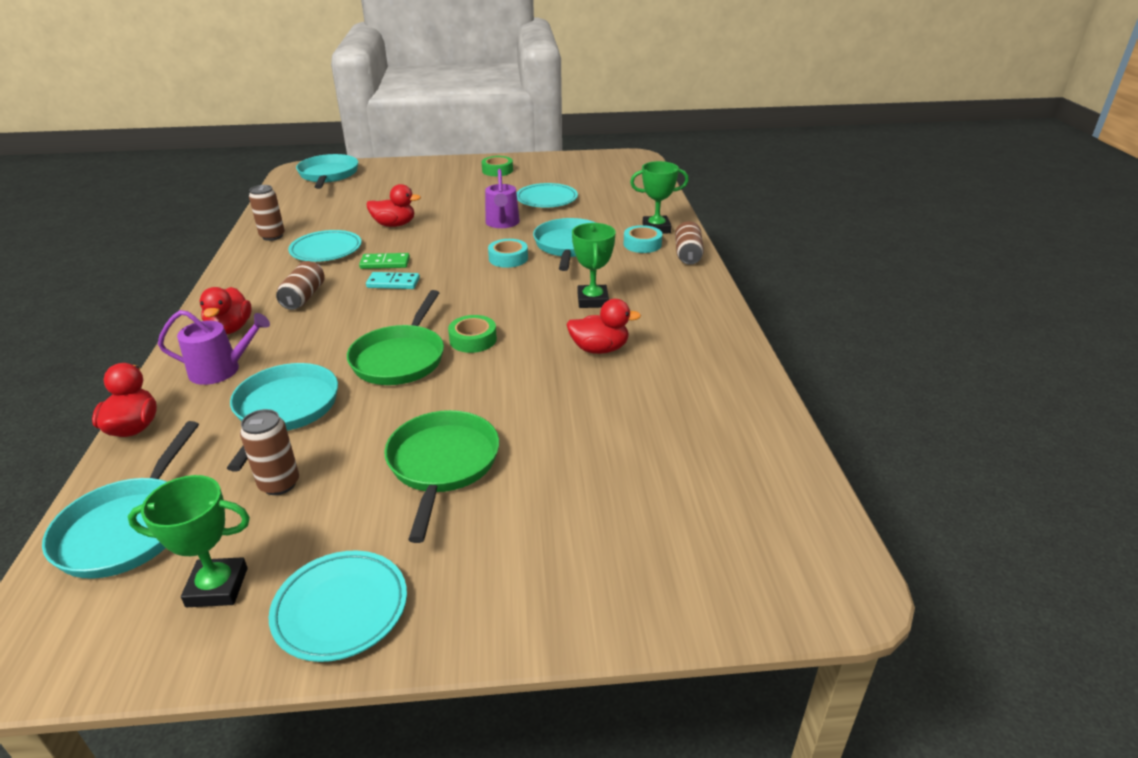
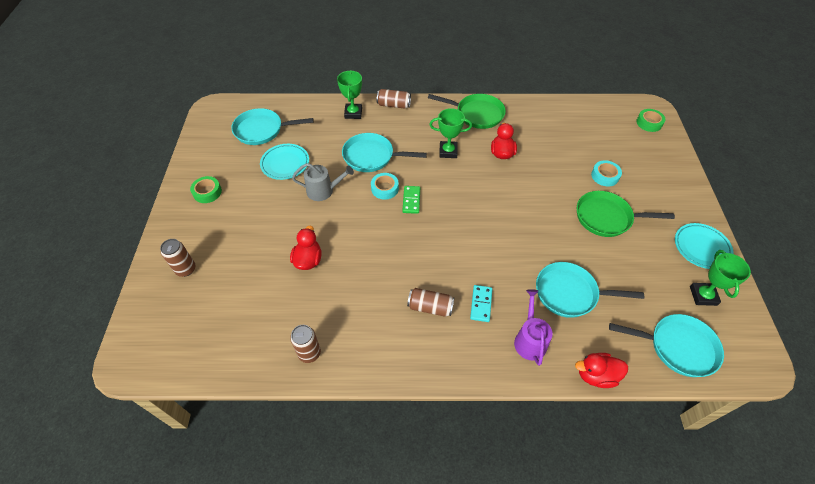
camera: 85 degrees left, 20 degrees up
red duck [200,287,252,334] -> none
brown can [240,409,299,495] -> brown can moved to [160,239,196,277]
turquoise plate [288,230,361,262] -> none
turquoise pan [296,154,358,189] -> turquoise pan moved to [231,108,314,145]
green pan [347,290,444,385] -> green pan moved to [428,94,506,129]
green domino [359,253,410,269] -> green domino moved to [402,186,420,214]
turquoise domino [366,272,420,289] -> turquoise domino moved to [470,285,492,322]
green tape [448,315,497,353] -> green tape moved to [636,109,665,132]
purple watering can [485,169,520,228] -> grey watering can [292,163,354,201]
turquoise tape [624,225,662,253] -> turquoise tape moved to [591,160,622,187]

